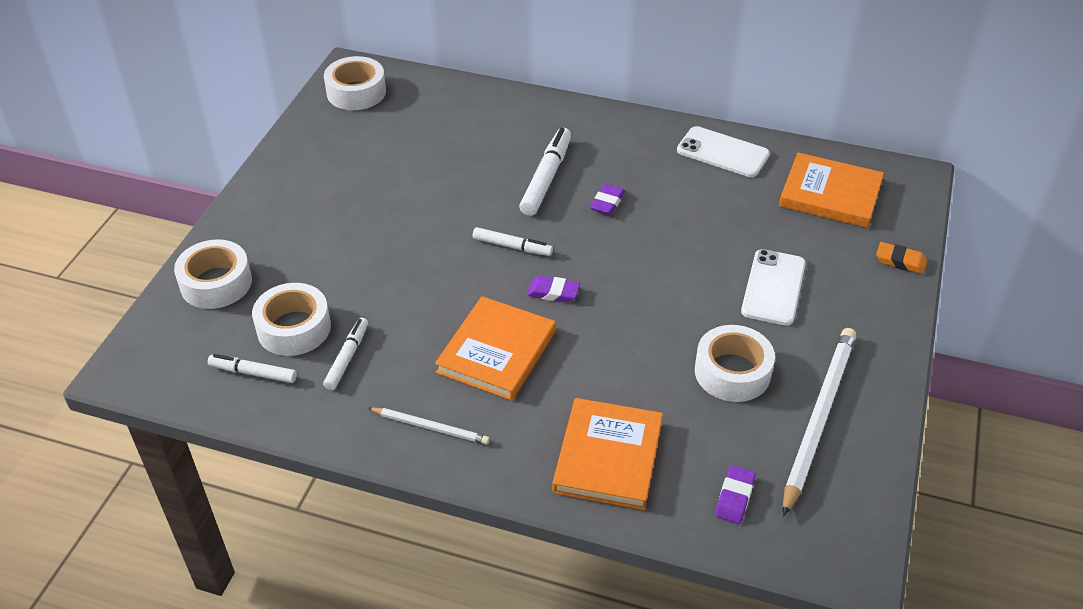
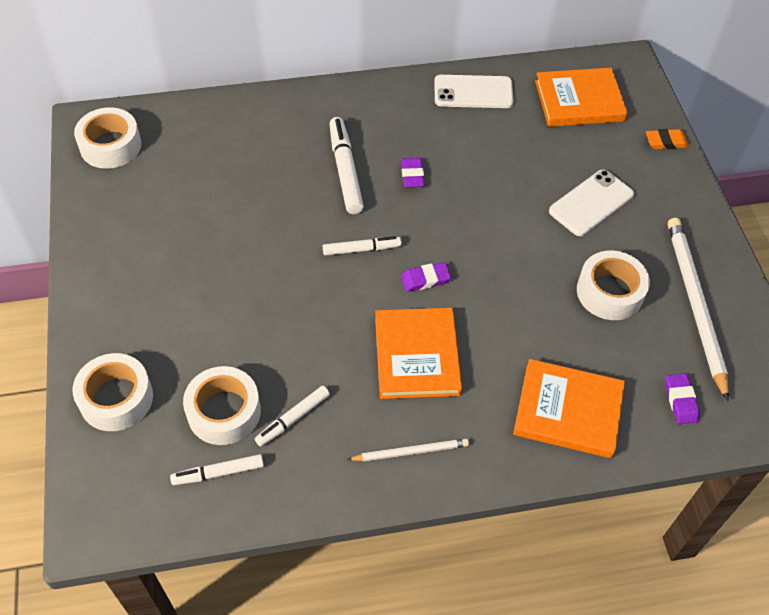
camera: 30 degrees left, 10 degrees up
white marker [323,318,368,390] -> white marker turned 120 degrees counterclockwise [255,386,330,447]
orange book [552,398,663,510] -> orange book turned 60 degrees counterclockwise [513,359,625,458]
white phone [741,249,806,326] -> white phone turned 60 degrees clockwise [549,170,634,236]

